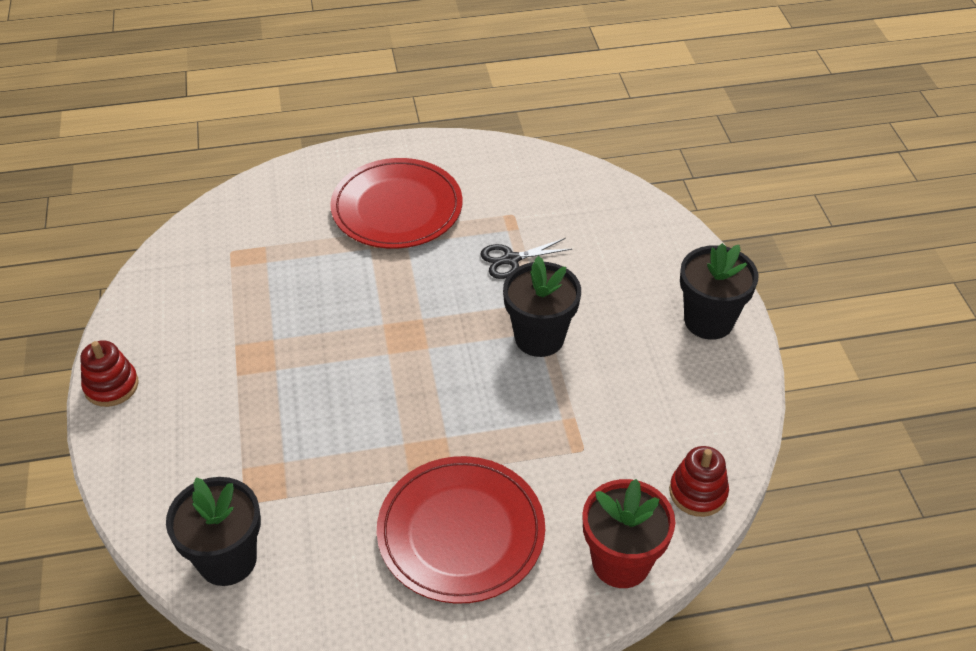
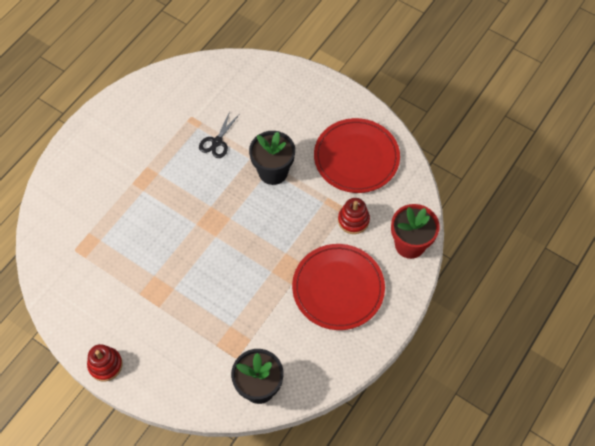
camera: 45 degrees left, 15 degrees up
red plate [330,158,463,249] -> red plate moved to [314,118,400,193]
red stacking toy [669,446,729,517] -> red stacking toy moved to [338,198,370,234]
black flower pot [680,243,759,340] -> none

